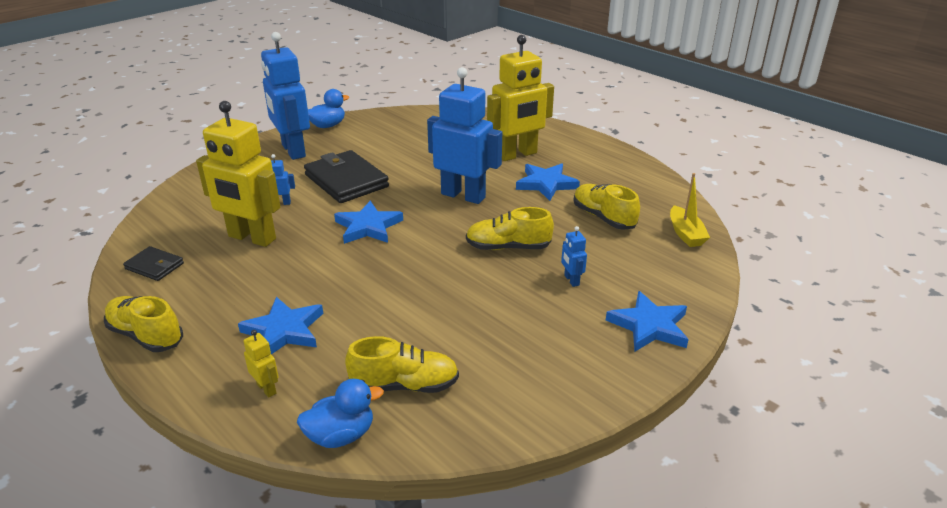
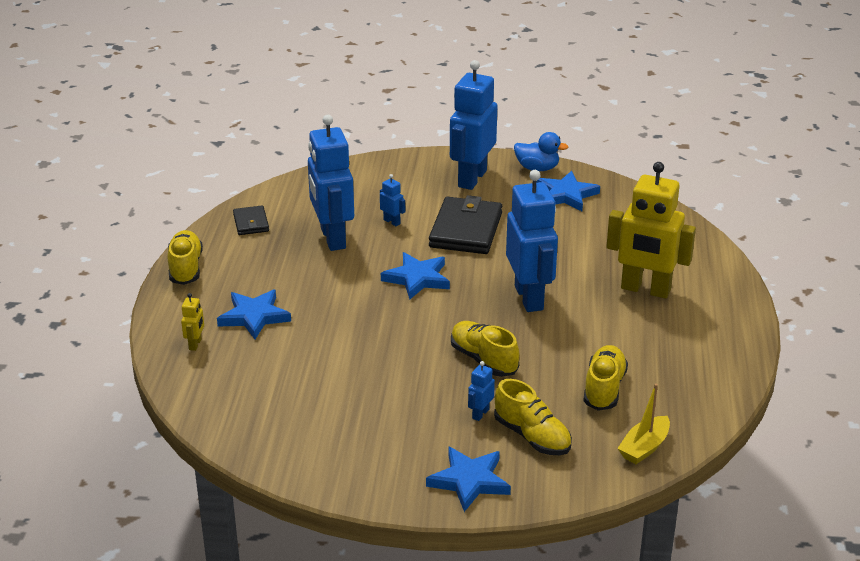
camera: 50 degrees right, 0 degrees up
yellow robot [196,101,281,247] -> blue robot [308,115,354,251]
blue duck [297,379,384,448] -> none
yellow shoe [345,336,459,393] -> yellow shoe moved to [494,379,572,455]
blue star [516,163,580,201] -> blue star moved to [537,171,600,211]

